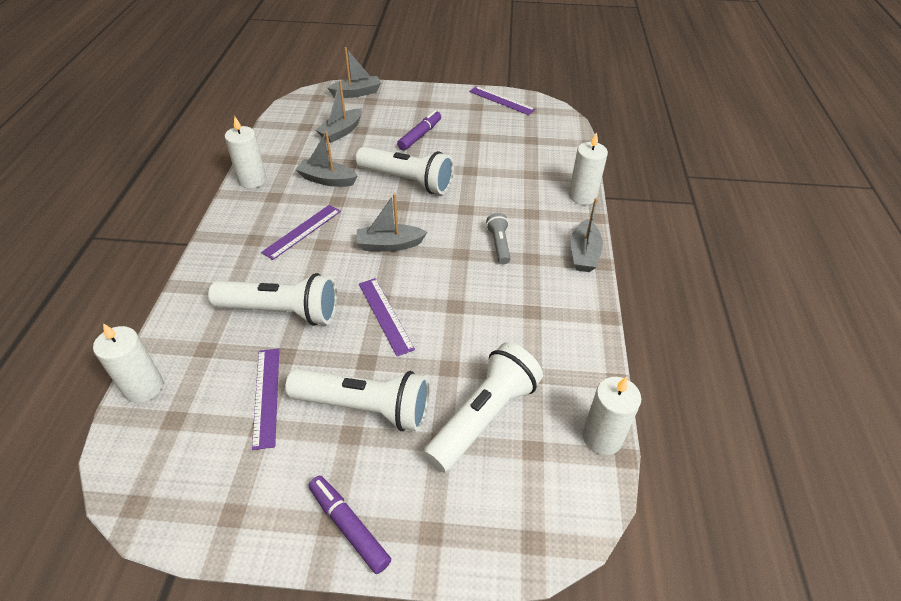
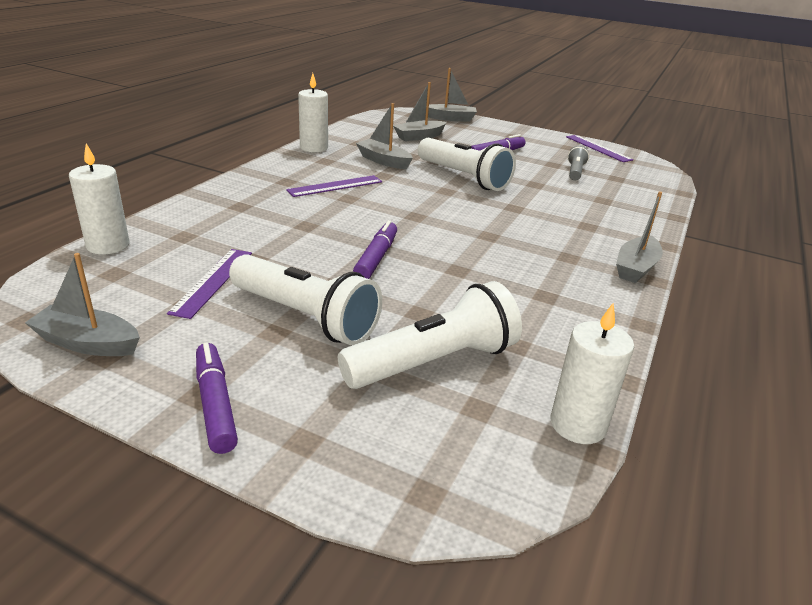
camera: 20 degrees right, 15 degrees down
white flashlight [208,273,337,326] -> none
grey boat [357,193,427,252] -> grey boat moved to [25,253,140,356]
purple ruler [359,278,415,356] -> purple marker [353,220,397,279]
grey flashlight [486,213,510,264] -> grey flashlight moved to [568,145,589,180]
white candle [569,132,608,205] -> none

